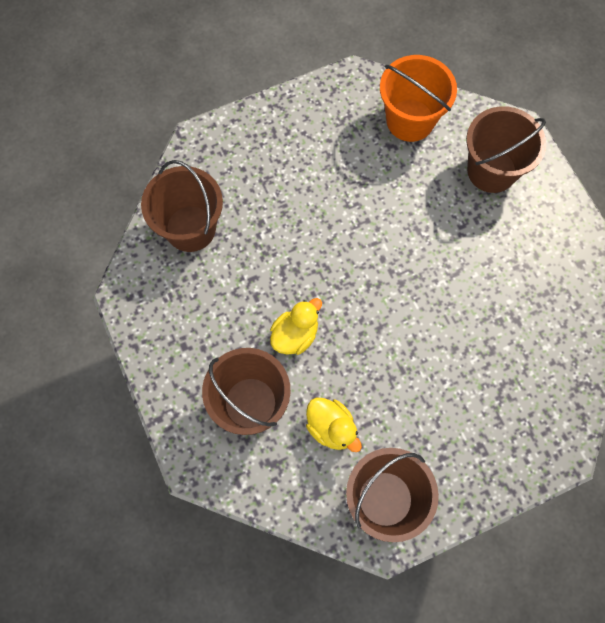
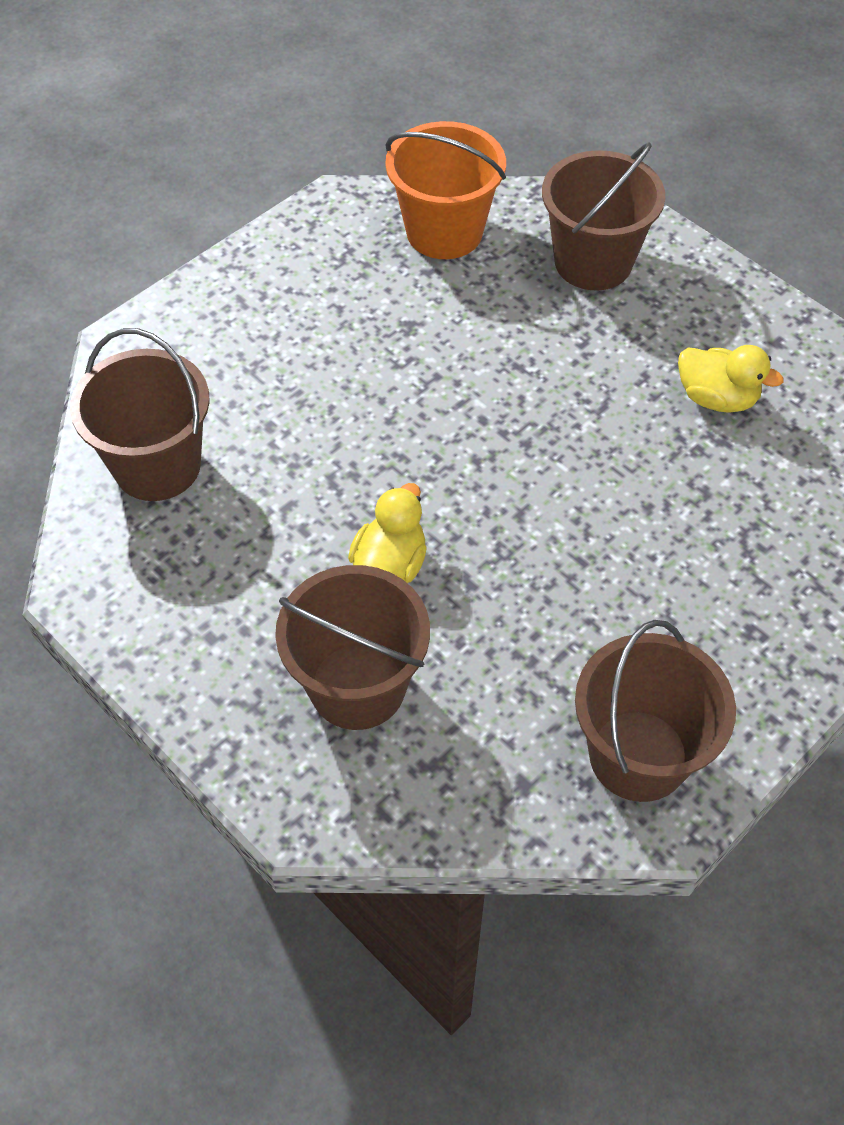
camera: 20 degrees left, 15 degrees down
yellow duck [306,397,362,452] -> yellow duck moved to [678,345,784,413]

